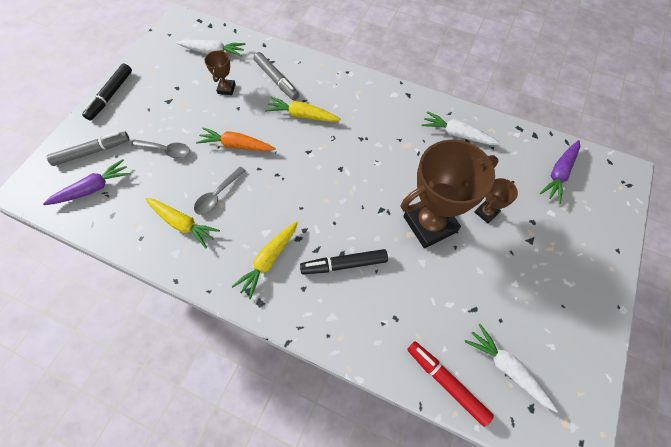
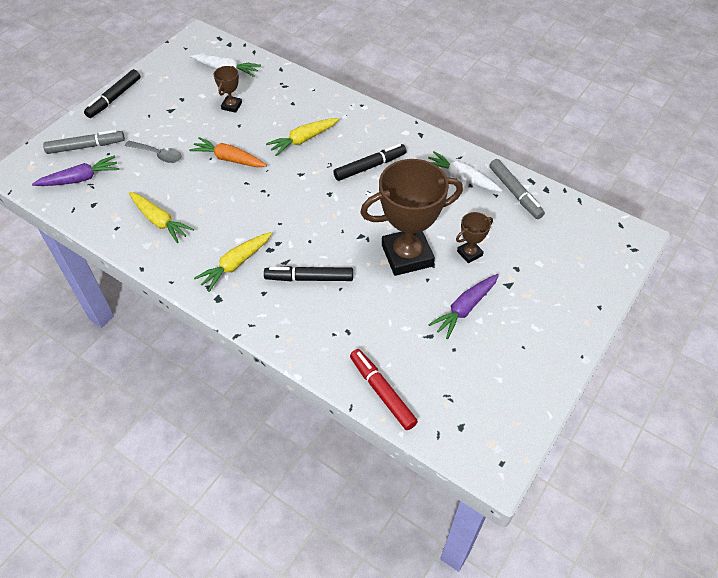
camera: 10 degrees right, 10 degrees down
grey spoon [194,167,246,215] -> none
grey marker [253,52,299,100] -> grey marker moved to [489,159,545,219]
yellow carrot [265,97,341,122] -> yellow carrot turned 60 degrees counterclockwise [266,118,339,156]
white carrot [464,324,558,412] -> none
purple carrot [540,140,580,204] -> purple carrot moved to [428,274,499,339]
none -> black marker [333,144,406,181]

